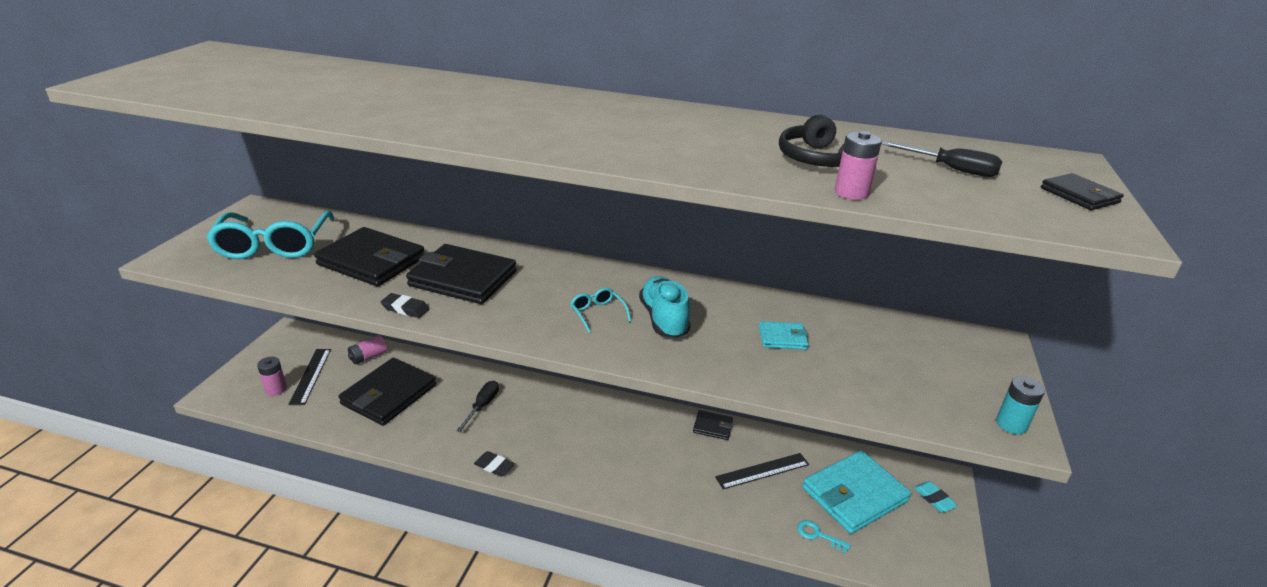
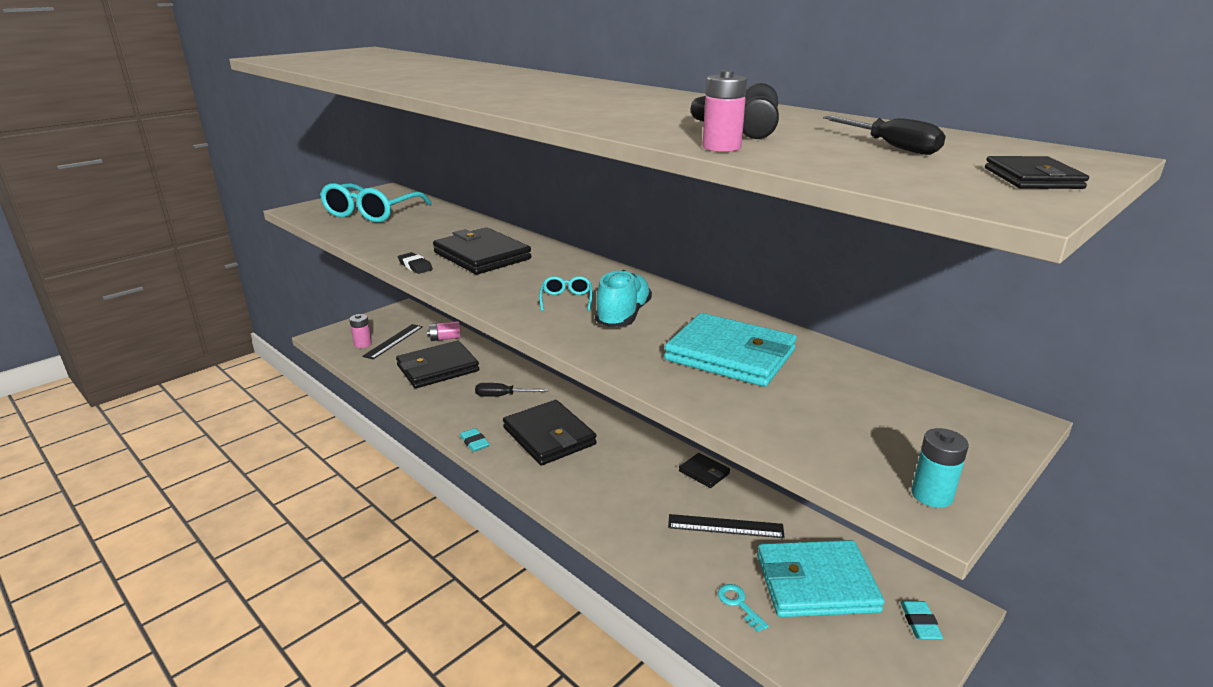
camera: 30 degrees right, 5 degrees down
black wallet [314,227,425,286] -> black wallet moved to [503,400,597,465]
black screwdriver [456,381,499,432] -> black screwdriver turned 135 degrees counterclockwise [475,383,548,397]
black eraser [474,451,515,477] -> turquoise eraser [460,428,490,452]
turquoise wallet [759,321,809,350] -> turquoise wallet [664,313,797,387], size x2.11

